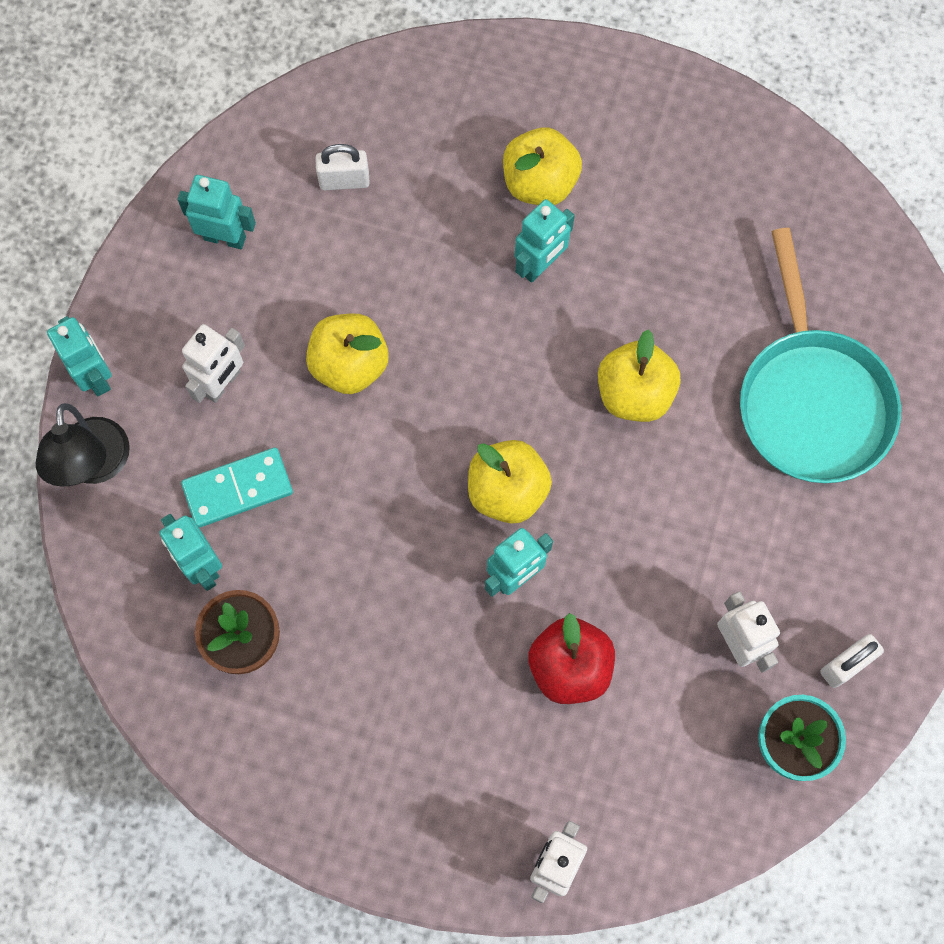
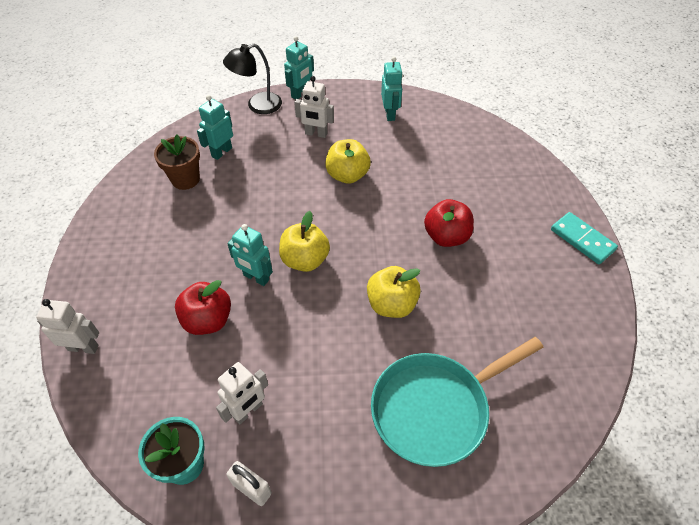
camera: 70 degrees right, 20 degrees down
turquoise domino [181,448,293,528] -> turquoise domino moved to [551,212,618,264]
white padlock [315,144,370,190] -> none
yellow apple [503,127,582,205] -> none
turquoise robot [515,199,575,283] -> red apple [424,199,474,247]

